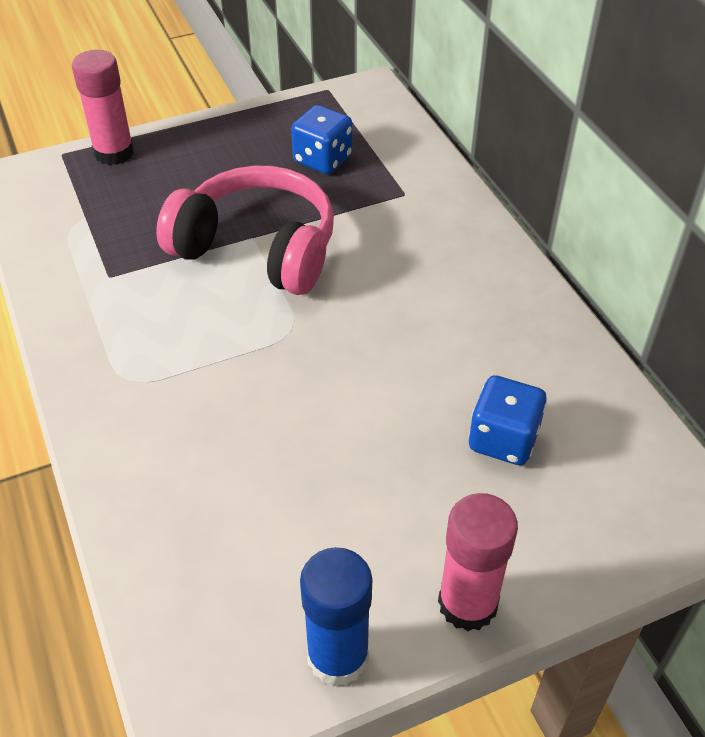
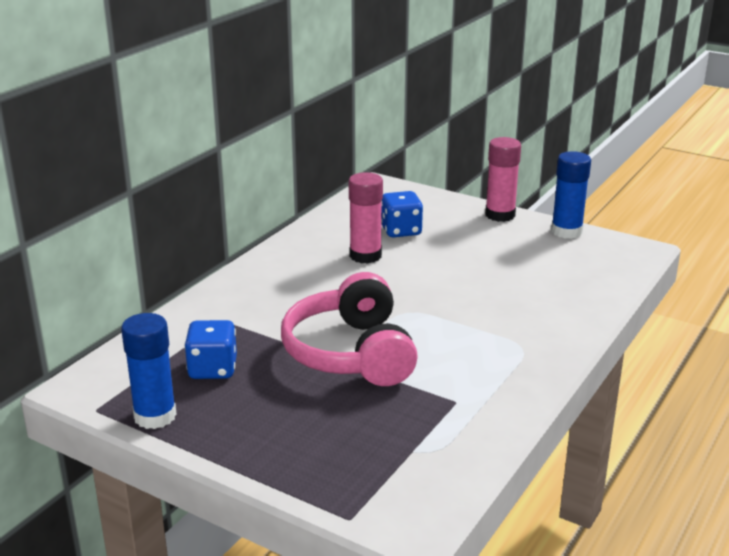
camera: 125 degrees left, 20 degrees down
pink glue stick [72,50,134,165] -> pink glue stick moved to [349,172,383,264]
none -> blue glue stick [121,313,177,429]

